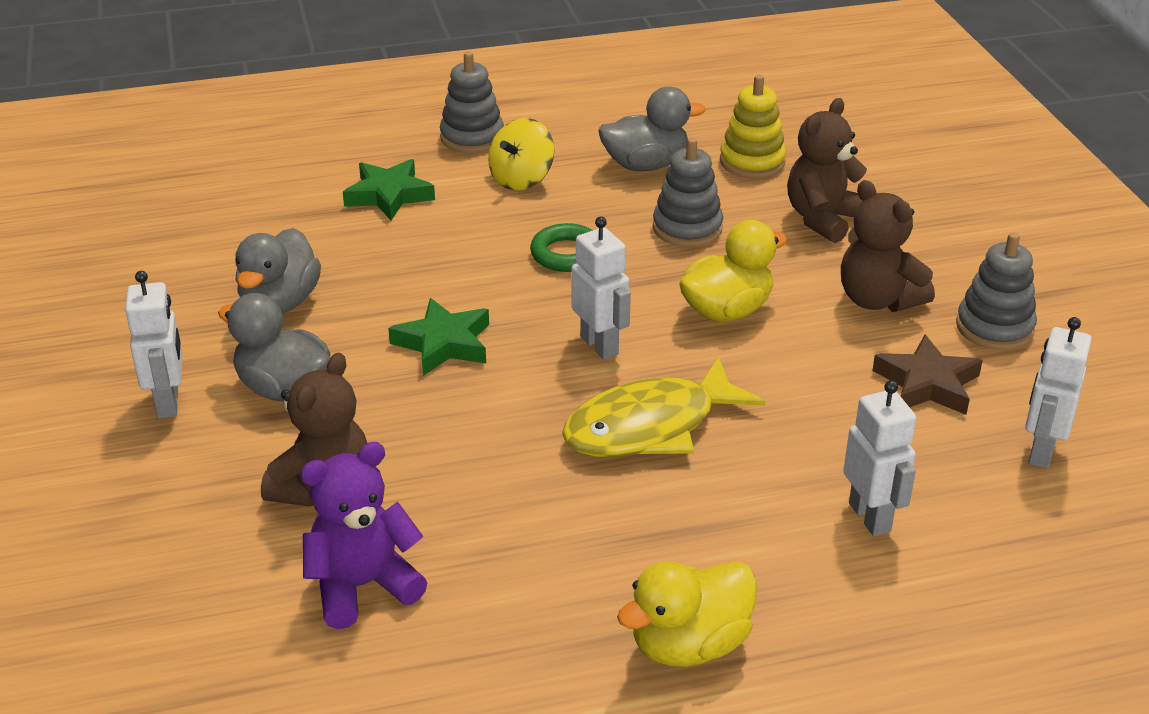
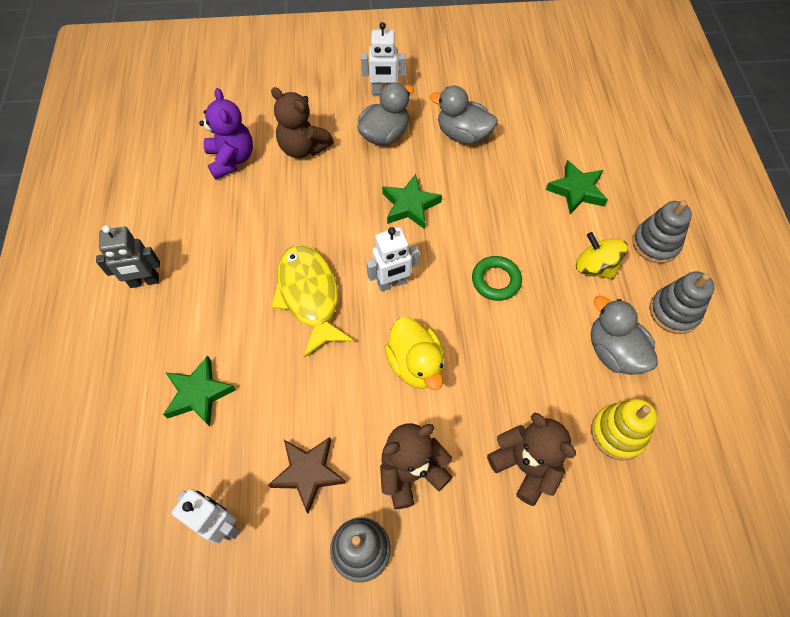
camera: 100 degrees right, 25 degrees up
grey duck [599,87,706,171] -> grey duck turned 150 degrees clockwise [591,296,658,375]
yellow duck [617,561,757,667] -> grey robot [96,225,160,288]
grey stacking toy [653,138,723,247] -> grey stacking toy moved to [650,271,715,334]
white robot [843,380,916,536] -> green star [163,356,236,427]

